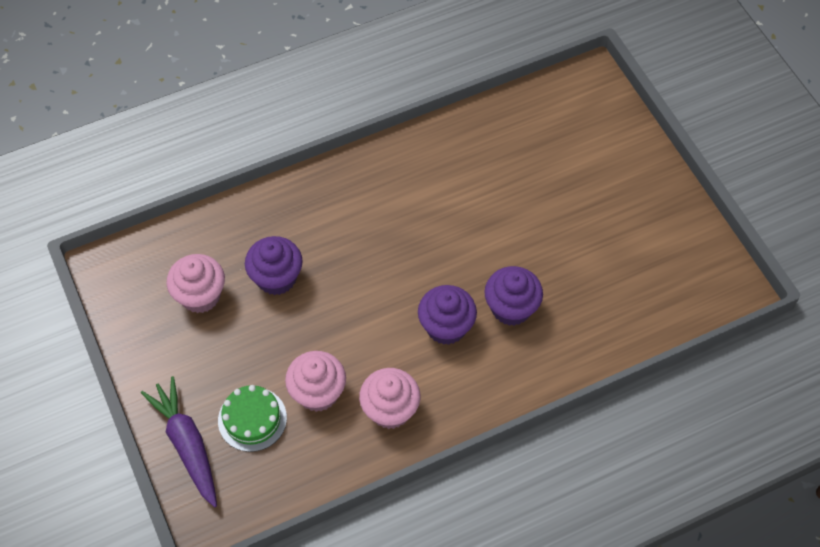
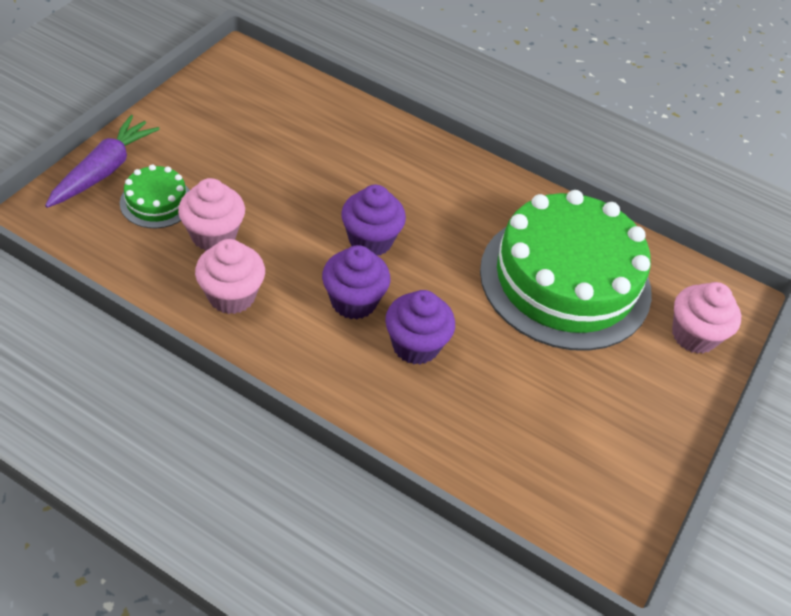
camera: 50 degrees right, 10 degrees down
pink cupcake [167,254,225,313] -> pink cupcake moved to [672,282,741,354]
purple cupcake [245,236,303,295] -> purple cupcake moved to [341,185,406,255]
none -> green cake [480,190,652,351]

